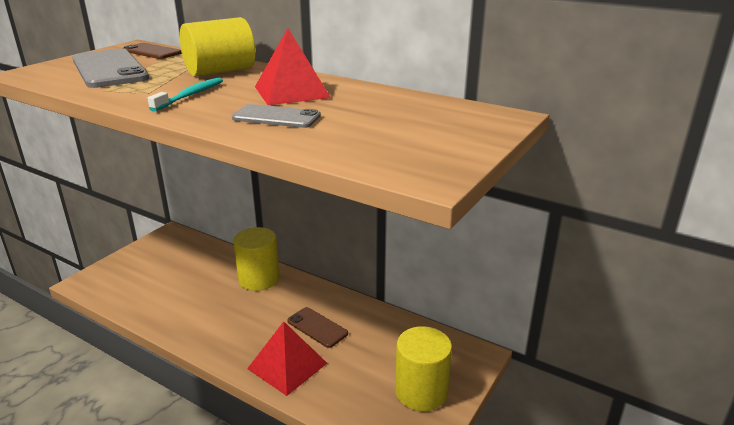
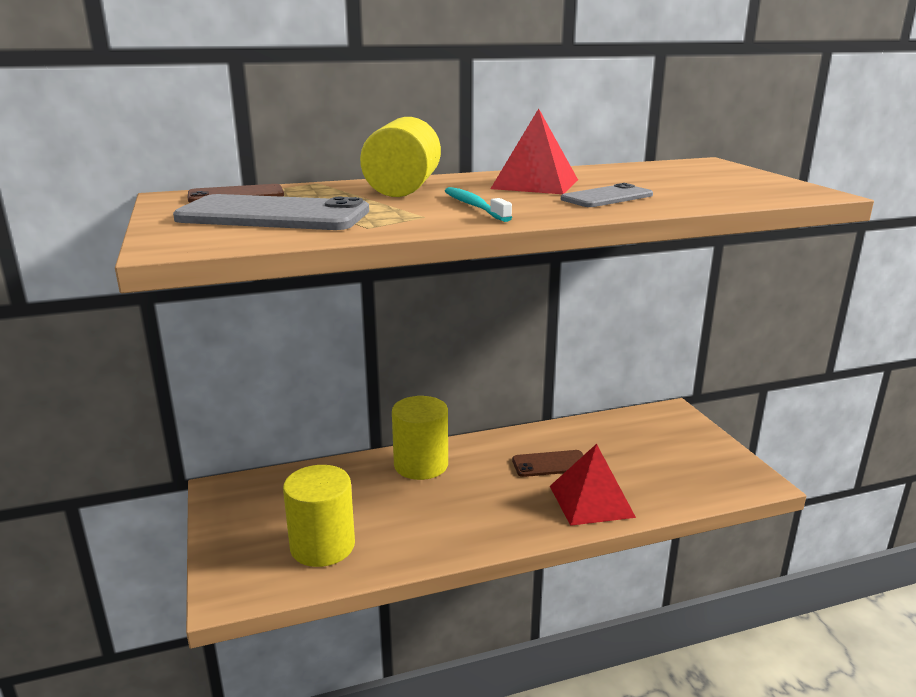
camera: 50 degrees left, 5 degrees down
yellow cylinder [395,326,452,411] -> yellow cylinder moved to [283,465,355,567]

